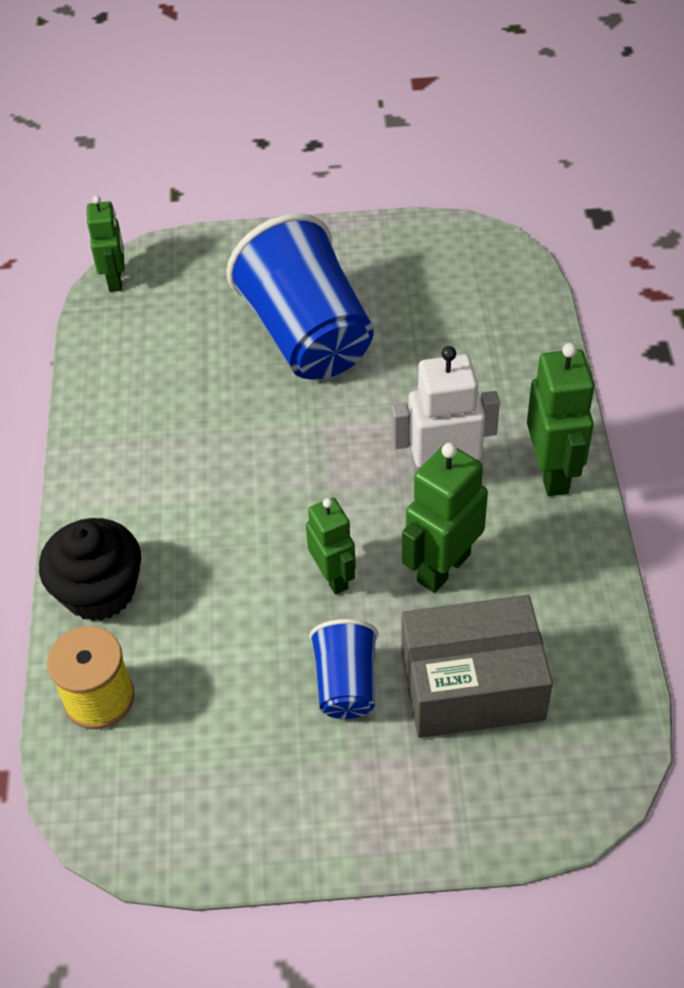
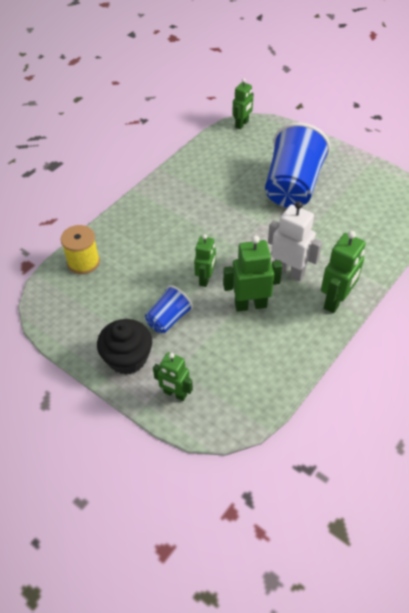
camera: 40 degrees right, 0 degrees up
black cupcake [39,518,141,621] -> black cupcake moved to [97,319,152,375]
grey box [401,595,553,738] -> none
none -> green robot [153,352,193,401]

